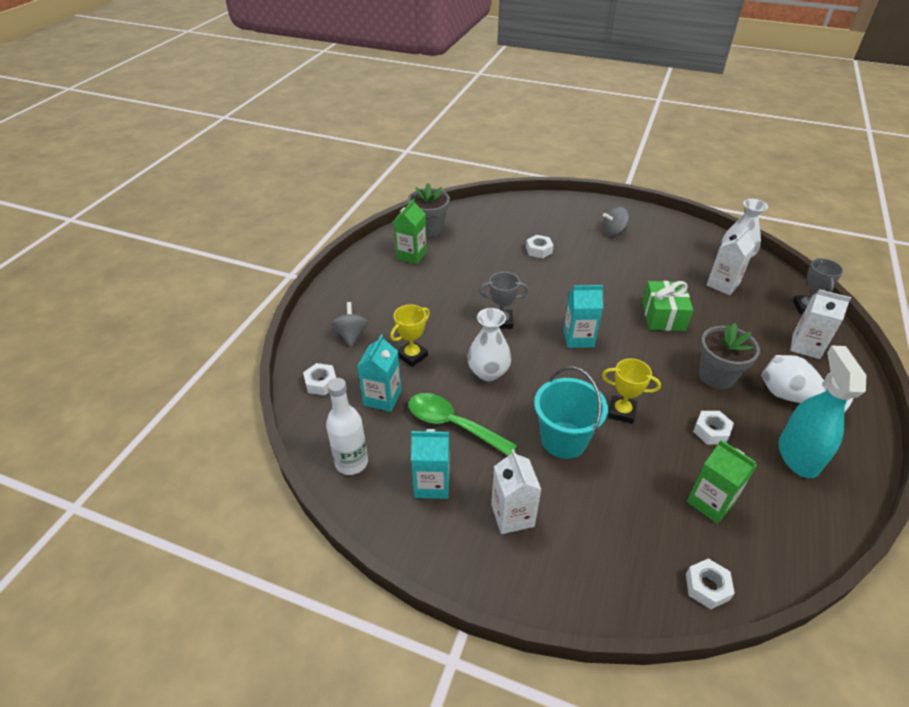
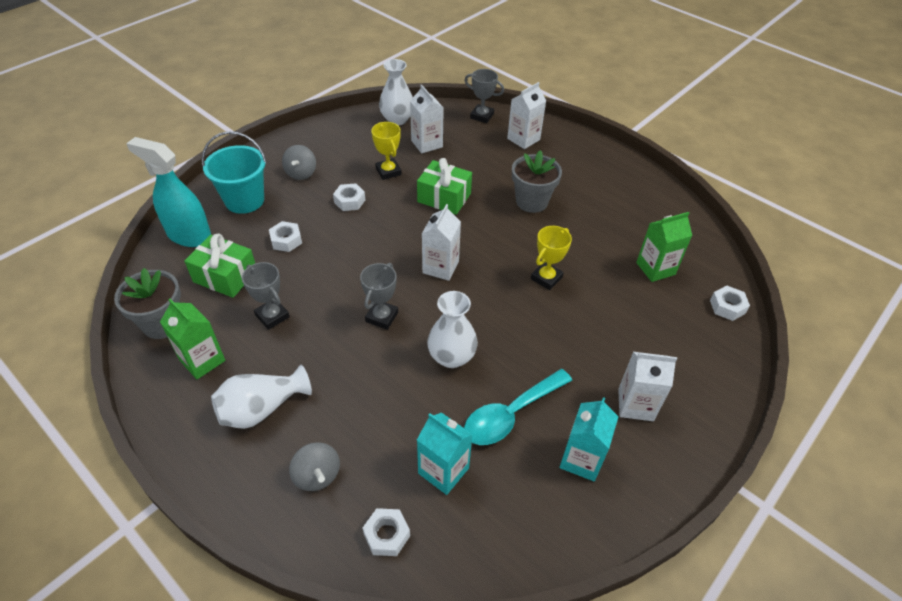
camera: 70 degrees left, 5 degrees up
white bottle [326,378,368,475] -> none
grey spinning top [332,302,368,347] -> grey spinning top turned 135 degrees counterclockwise [289,442,340,491]
yellow trophy [390,305,430,367] -> yellow trophy moved to [371,122,402,180]
green spoon [409,393,518,456] -> turquoise spoon [464,369,572,445]
turquoise bucket [534,366,608,459] -> turquoise bucket moved to [202,131,267,214]
turquoise carton [563,285,603,348] -> white carton [422,204,461,281]
white nut [693,411,734,445] -> white nut moved to [333,183,365,211]
white vase [761,355,853,413] -> white vase moved to [211,365,312,429]
turquoise spray bottle [779,345,867,478] -> turquoise spray bottle moved to [126,137,211,247]
none -> green gift [184,233,255,298]
none -> grey trophy [242,262,290,330]

